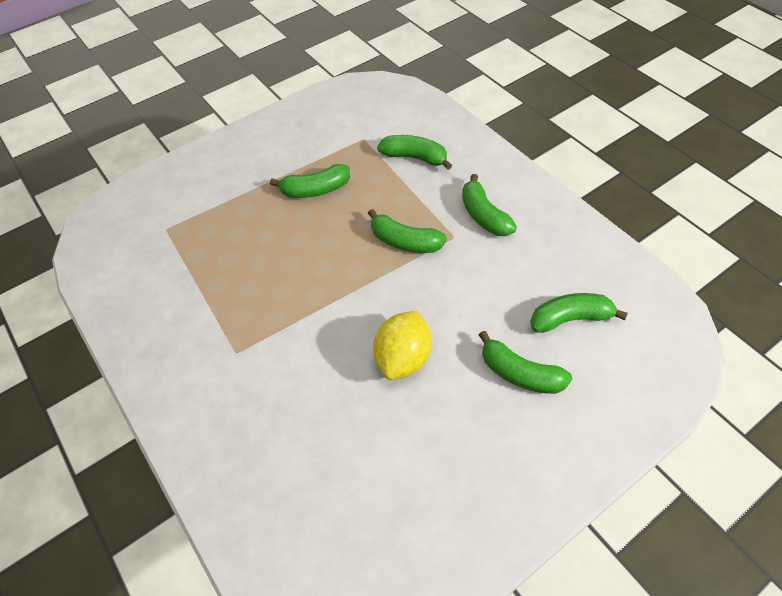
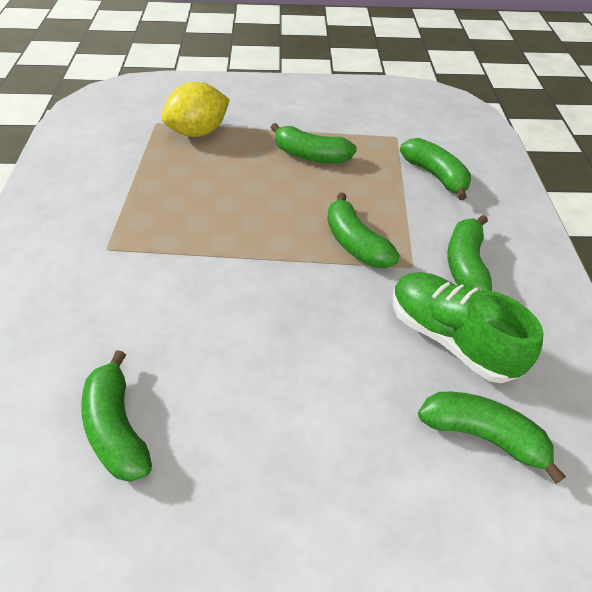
camera: 30 degrees right, 5 degrees down
yellow lemon [373,311,432,380] -> yellow lemon moved to [161,82,230,137]
green banana [479,331,572,394] -> green banana moved to [81,350,152,482]
none -> green shoe [393,272,544,383]

